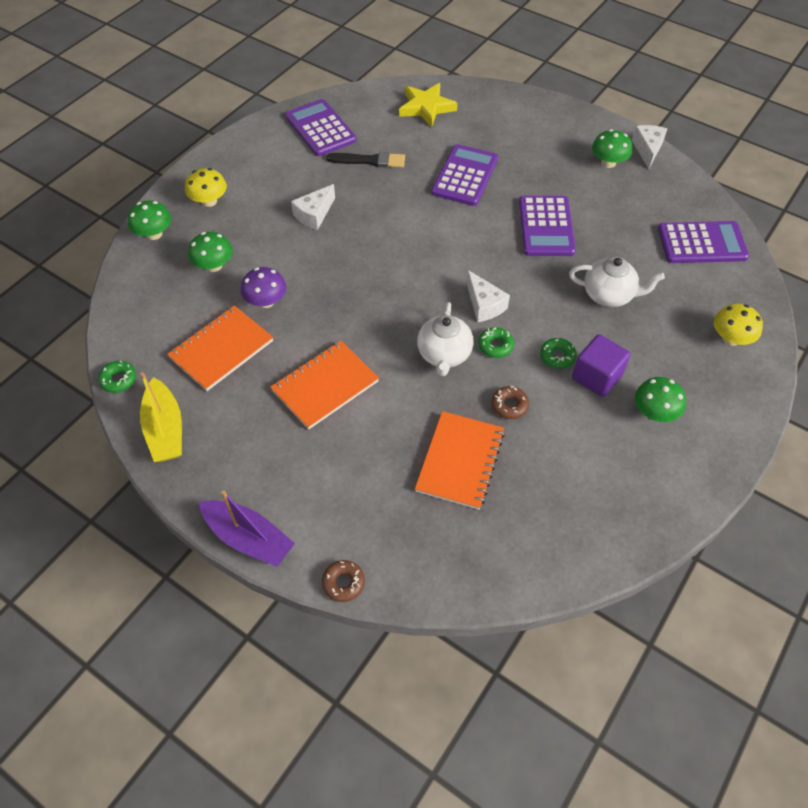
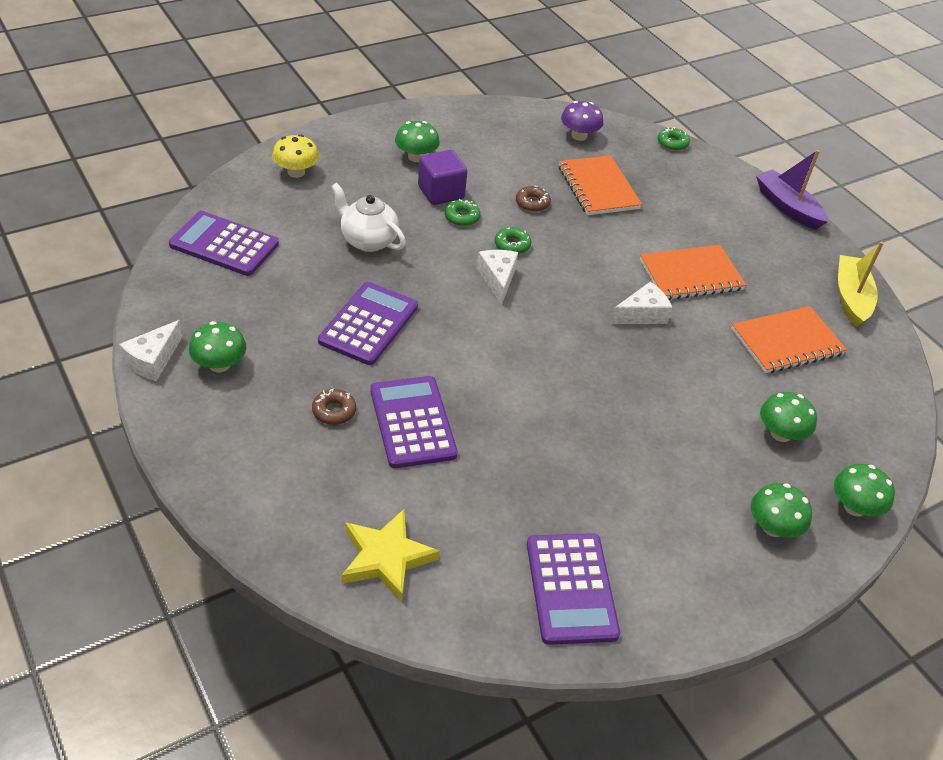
camera: 160 degrees left, 10 degrees down
green donut [98,361,136,393] -> green donut moved to [658,127,690,151]
yellow mushroom [185,168,227,207] -> green mushroom [751,483,812,538]
purple mushroom [241,267,286,308] -> purple mushroom moved to [561,101,603,141]
white cheese [291,184,335,230] -> white cheese moved to [610,282,672,324]
brown donut [322,560,365,602] -> brown donut moved to [312,389,356,425]
black brush [326,152,405,168] -> none
orange notebook [415,411,505,510] -> orange notebook turned 60 degrees counterclockwise [559,155,642,215]
white teapot [417,302,474,376] -> none
purple calculator [431,144,498,206] -> purple calculator turned 120 degrees clockwise [370,376,458,468]

